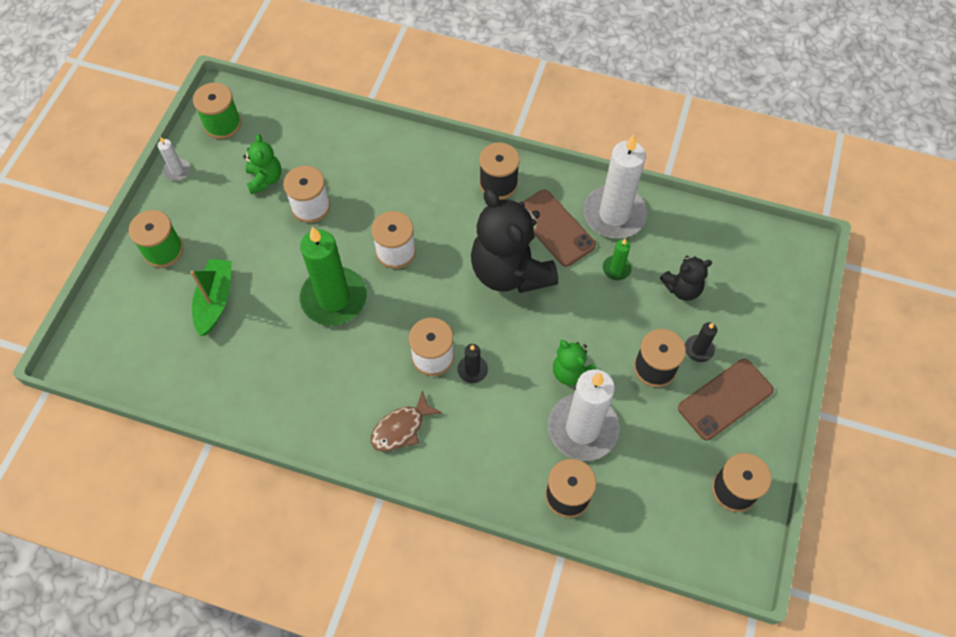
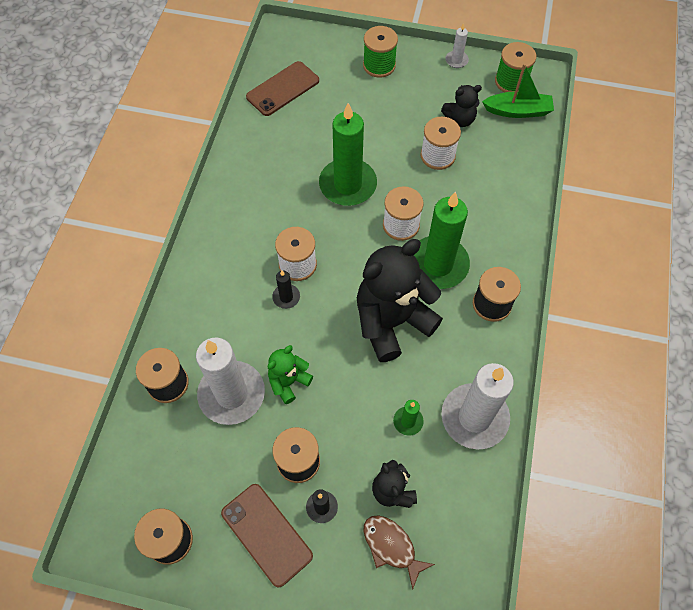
camera: 85 degrees right, 0 degrees up
green boat [190,259,232,336] -> green boat moved to [482,63,554,118]
green teddy bear [243,134,281,195] -> black teddy bear [441,85,482,127]
brown fish [371,391,442,452] -> brown fish moved to [363,515,435,590]
brown phone [523,190,596,267] -> brown phone moved to [246,61,319,116]
none -> green candle [414,192,470,289]

